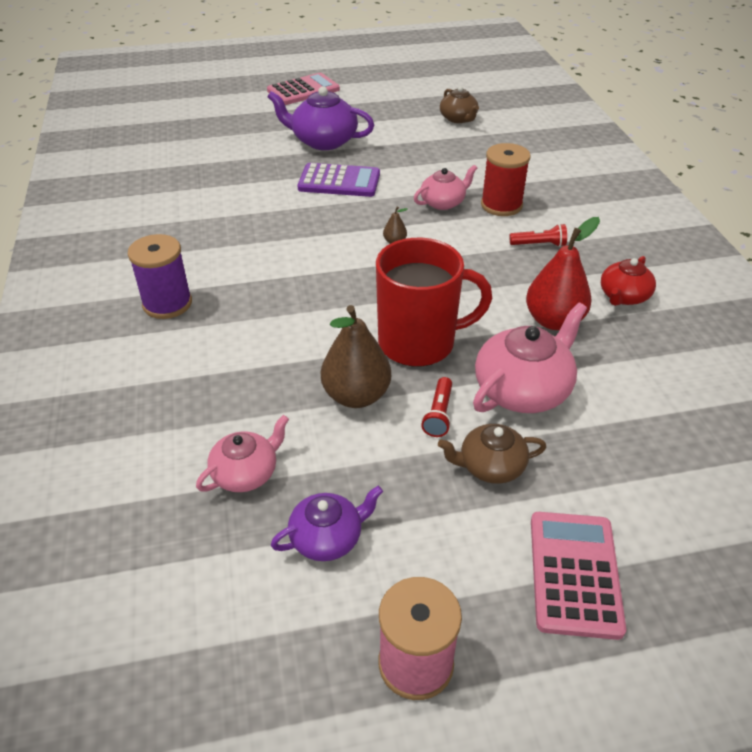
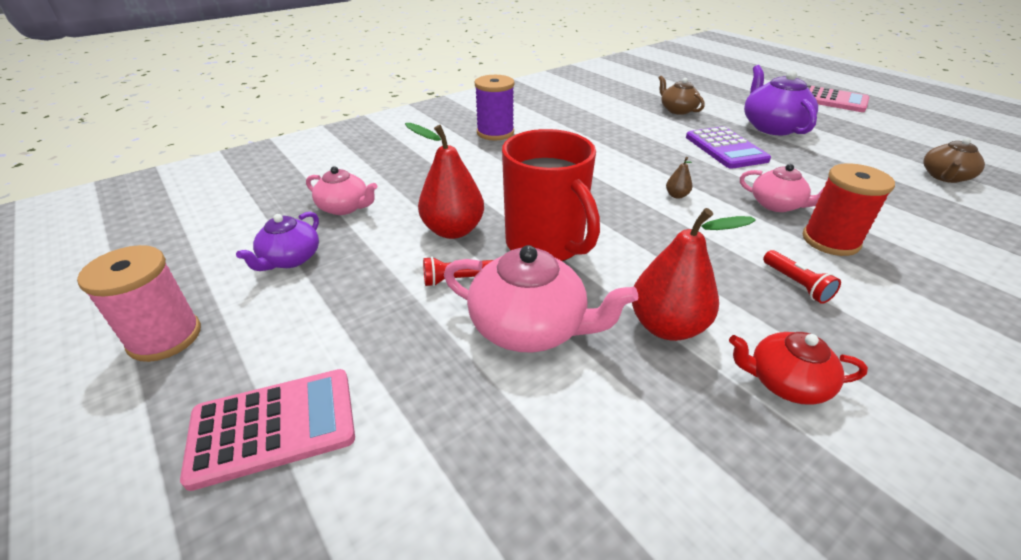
camera: 65 degrees right, 5 degrees down
purple teapot [271,486,383,561] -> purple teapot turned 75 degrees clockwise [236,212,319,271]
brown pear [321,305,391,408] -> red pear [405,123,484,239]
brown teapot [438,424,546,484] -> brown teapot moved to [659,76,705,115]

